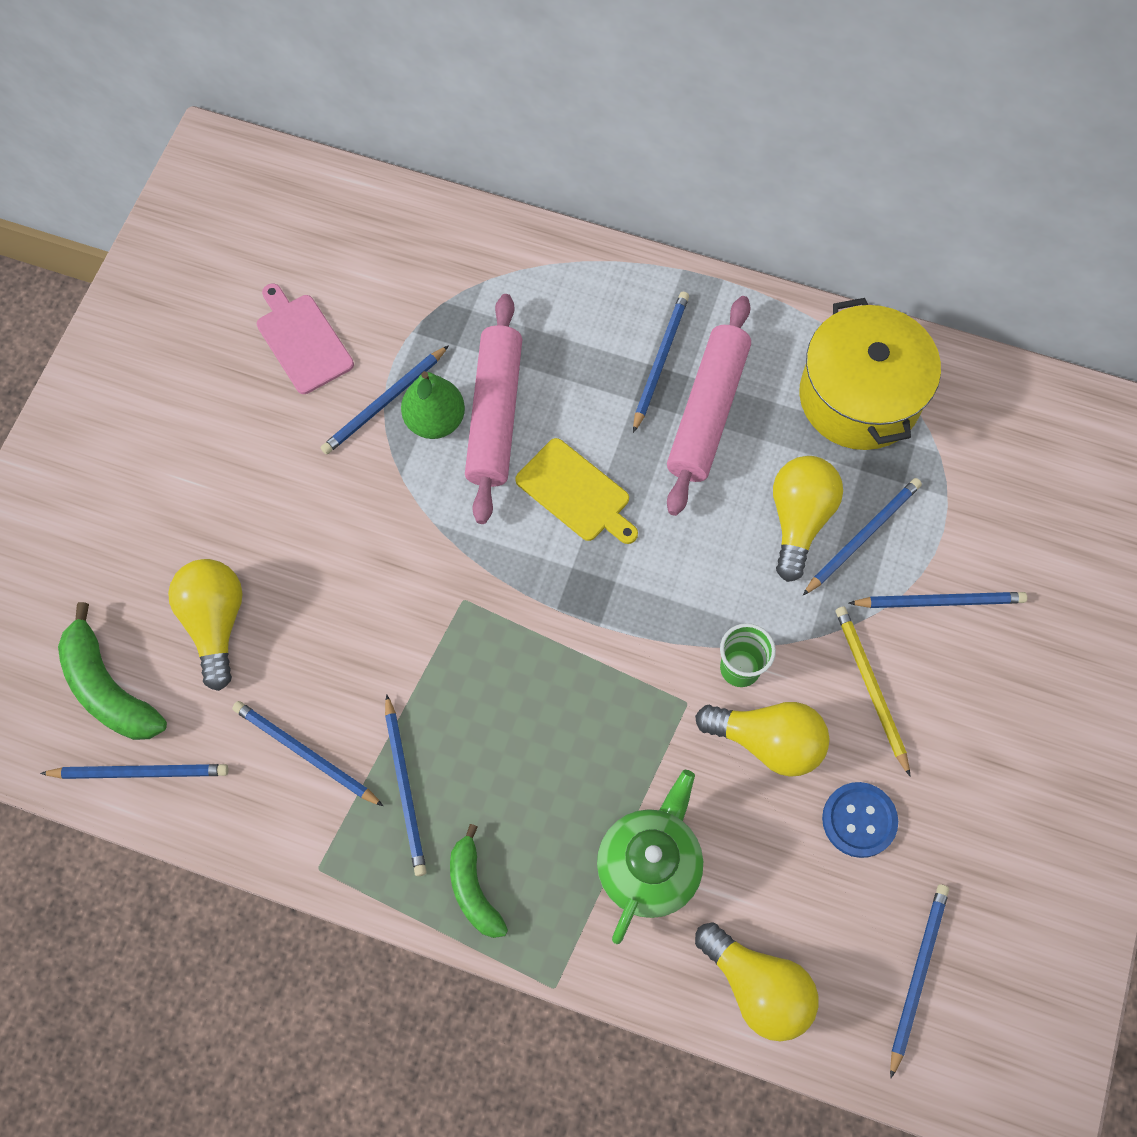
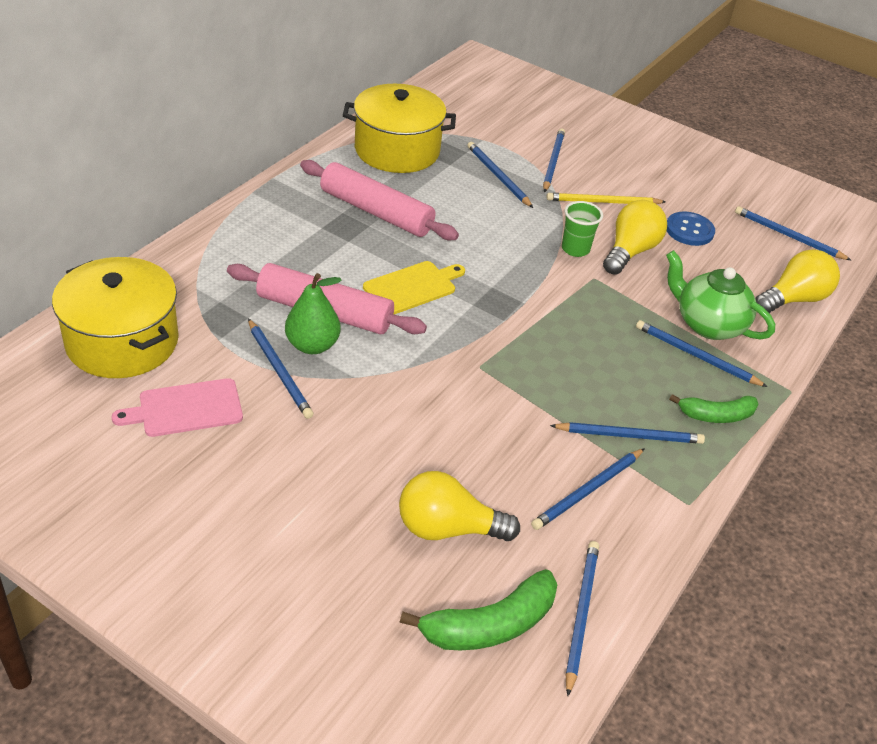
camera: 80 degrees left, 25 degrees down
blue pencil [633,292,689,433] -> blue pencil moved to [636,320,768,387]
yellow light bulb [773,456,843,582] -> none
none -> yellow pot [52,257,179,378]

